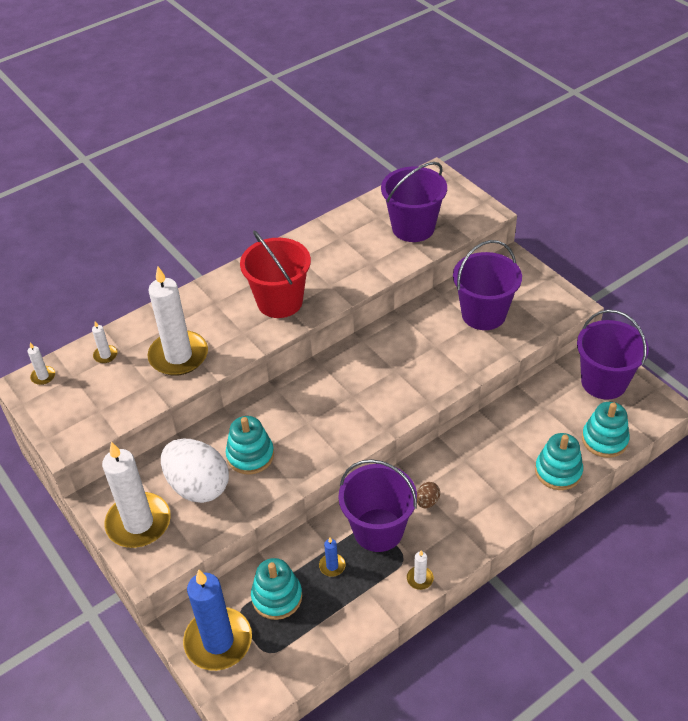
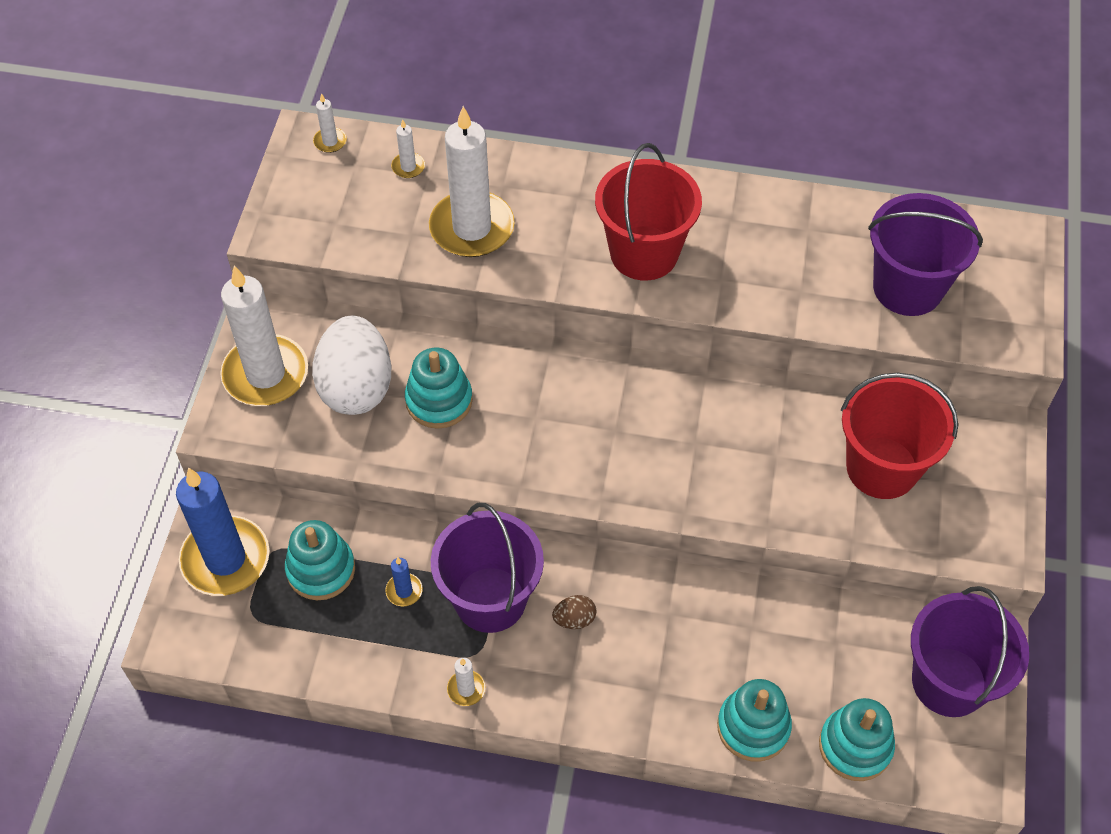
camera: 45 degrees right, 10 degrees up
purple bucket [453,240,522,330] -> red bucket [841,373,958,499]

